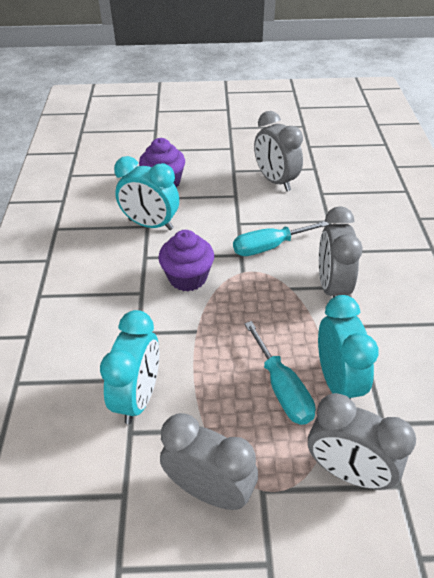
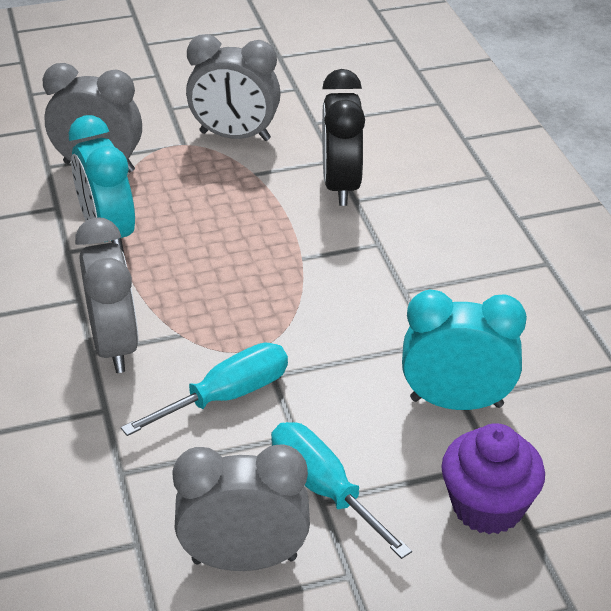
camera: 165 degrees right, 5 degrees down
turquoise clock [100,310,159,424] -> black clock [322,69,365,206]
purple cupcake [158,230,214,291] -> none
turquoise screwdriver [245,321,315,425] -> turquoise screwdriver moved to [271,422,412,559]
grey clock [254,111,303,191] -> grey clock turned 45 degrees counterclockwise [172,444,310,571]

